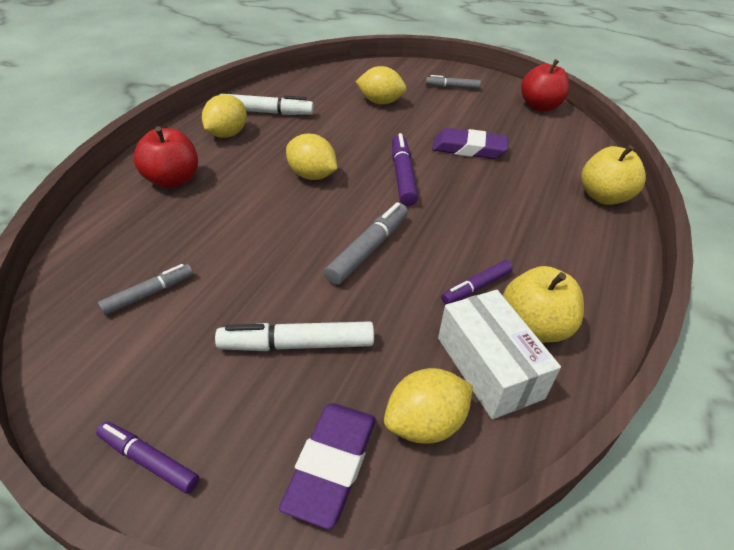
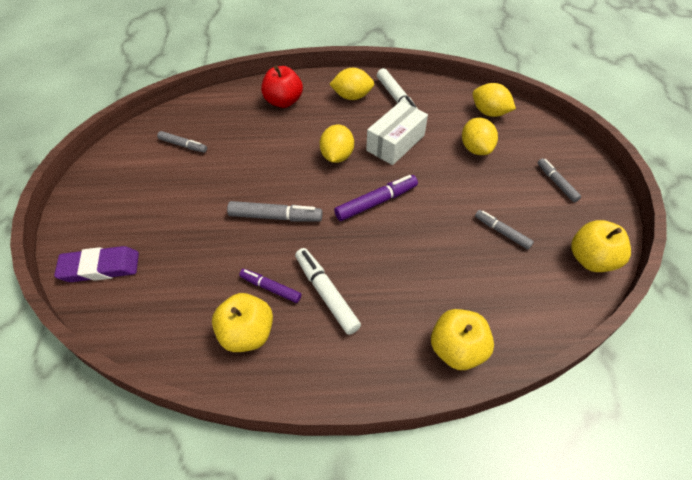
camera: 65 degrees right, 10 degrees up
purple marker [96,422,199,494] -> none
white marker [215,321,374,351] -> white marker moved to [295,248,361,335]
yellow lemon [384,368,473,444] -> yellow lemon moved to [472,83,516,117]
purple eraser [432,128,508,159] -> none
white box [438,290,561,419] -> white box moved to [366,101,428,165]
red apple [521,59,570,111] -> yellow apple [571,220,631,272]
none -> grey marker [475,210,534,250]

